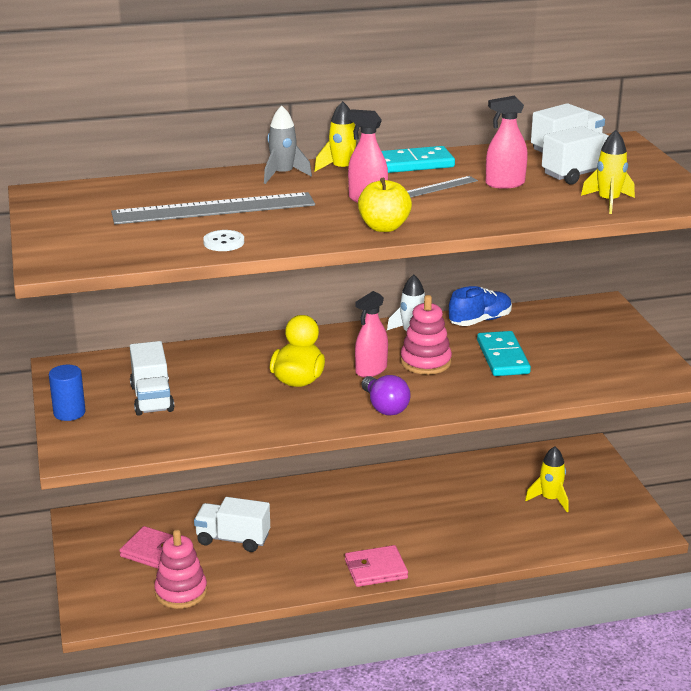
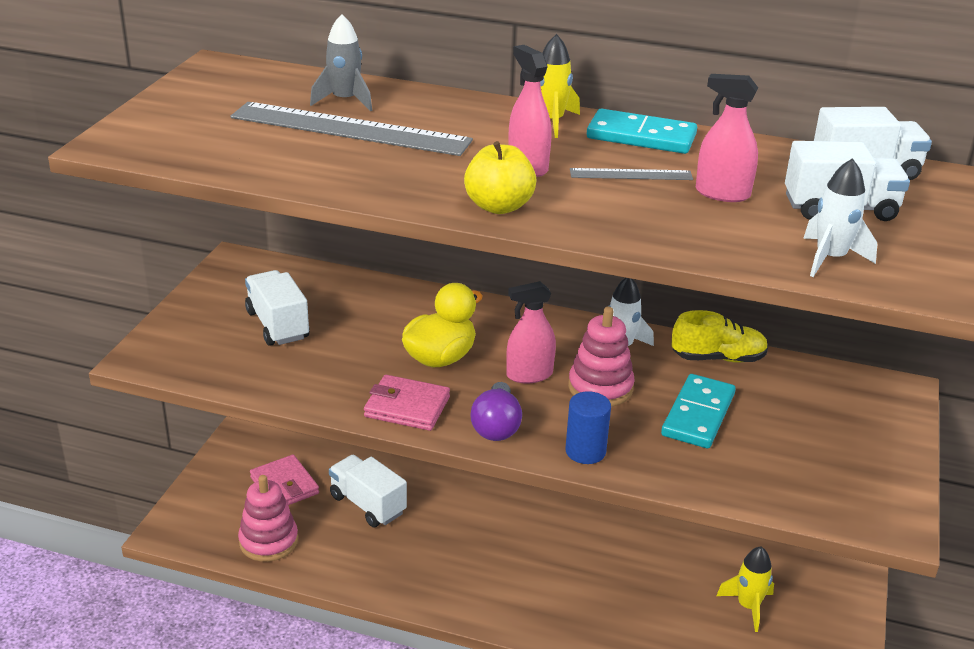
camera: 30 degrees right, 5 degrees up
blue cylinder [49,365,86,421] -> blue cylinder moved to [565,391,611,464]
white truck [130,341,174,416] -> white truck turned 135 degrees clockwise [245,270,310,346]
white button [203,230,244,251] -> none
grey rocket [264,106,312,184] -> grey rocket moved to [310,14,372,111]
pink wallet [345,545,408,587] -> pink wallet moved to [364,375,450,431]
blue shoe [449,286,512,326] -> yellow shoe [672,310,768,363]
yellow rocket [581,130,635,214] -> white rocket [803,158,877,277]

